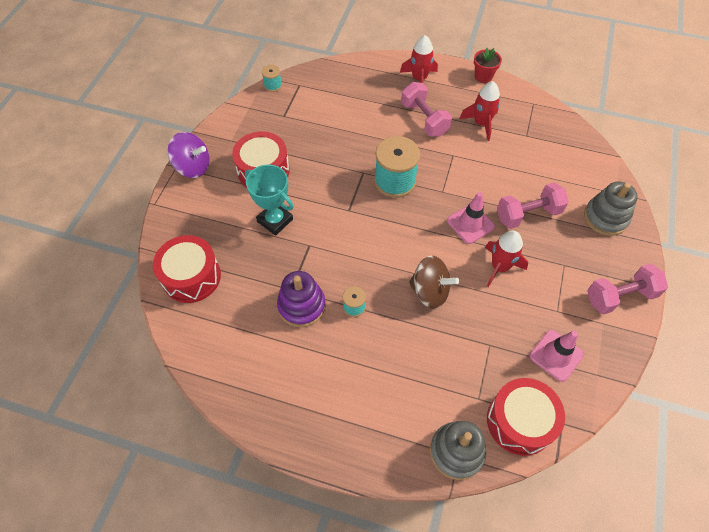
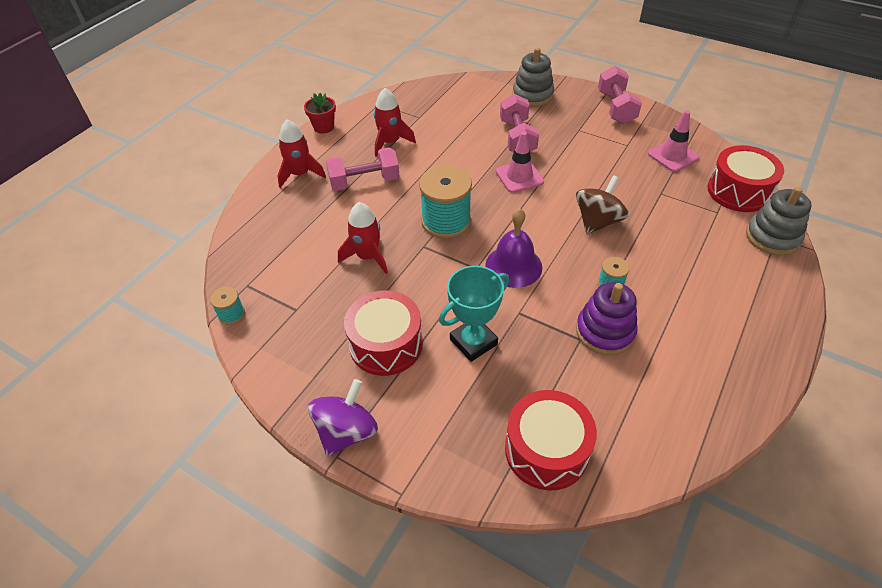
camera: 75 degrees left, 10 degrees down
red rocket [485,231,528,287] -> red rocket moved to [338,202,388,274]
none -> purple bell [485,208,542,288]

